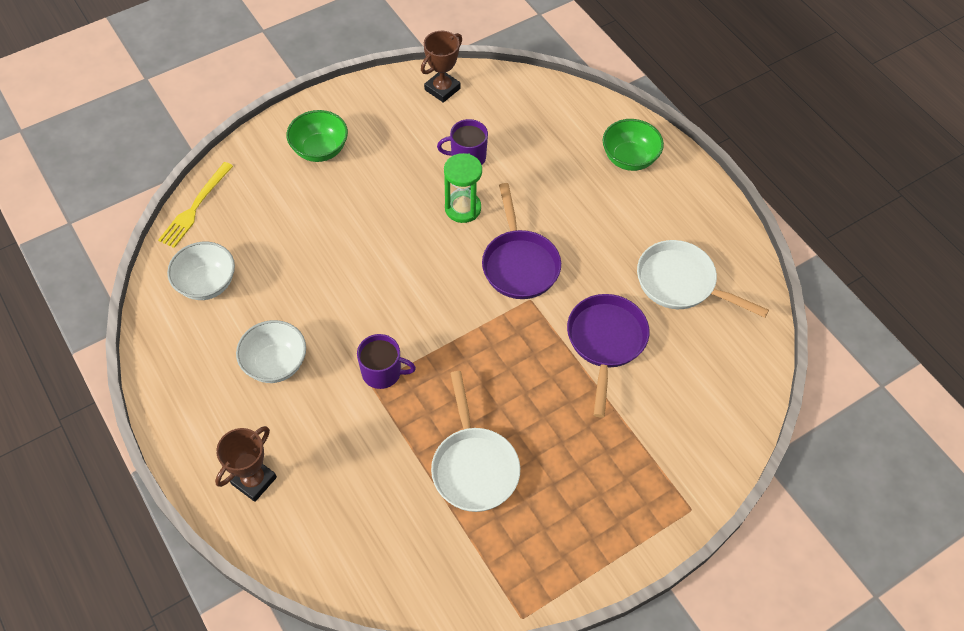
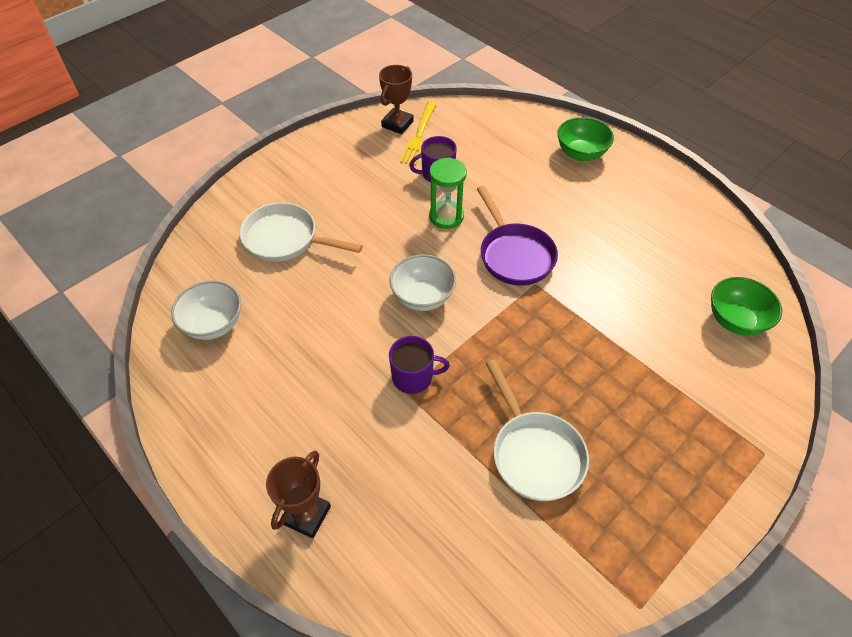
camera: 10 degrees left, 5 degrees down
yellow fork [158,162,233,248] -> yellow fork moved to [400,102,436,165]
white bowl [236,320,306,383] -> white bowl moved to [390,255,456,311]
green bowl [286,110,348,162] -> green bowl moved to [711,277,782,336]
purple pan [567,294,649,418] -> none
white pan [637,240,769,318] -> white pan moved to [240,202,363,262]

